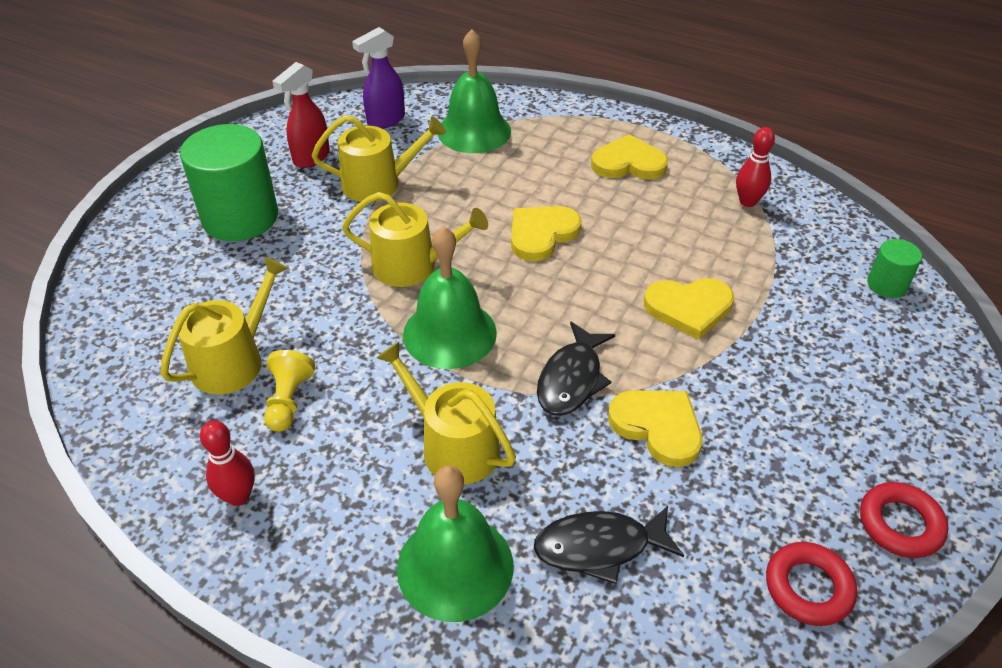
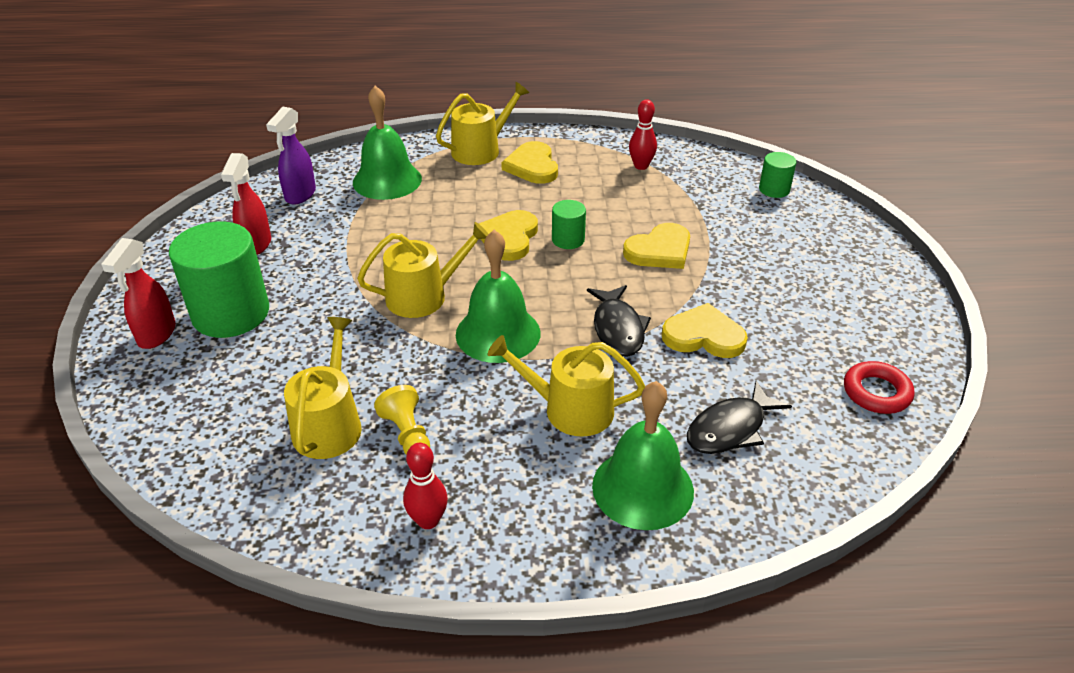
camera: 30 degrees left, 5 degrees down
yellow watering can [312,115,446,202] -> yellow watering can moved to [436,82,529,165]
yellow heart [591,134,668,180] -> yellow heart turned 75 degrees counterclockwise [501,141,558,184]
red ring [860,482,949,558] -> none
none -> red spray bottle [101,238,176,349]
none -> green cylinder [552,200,586,249]

